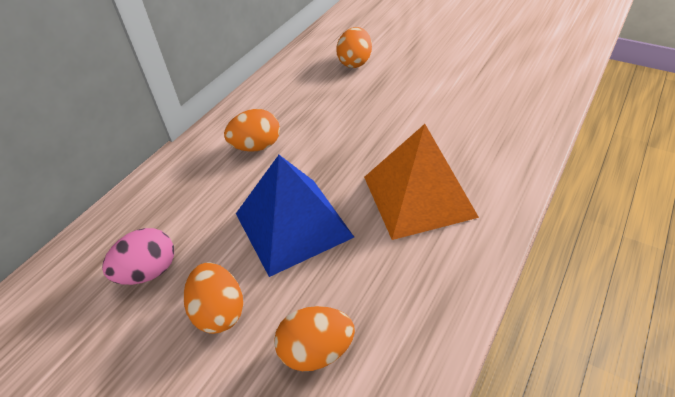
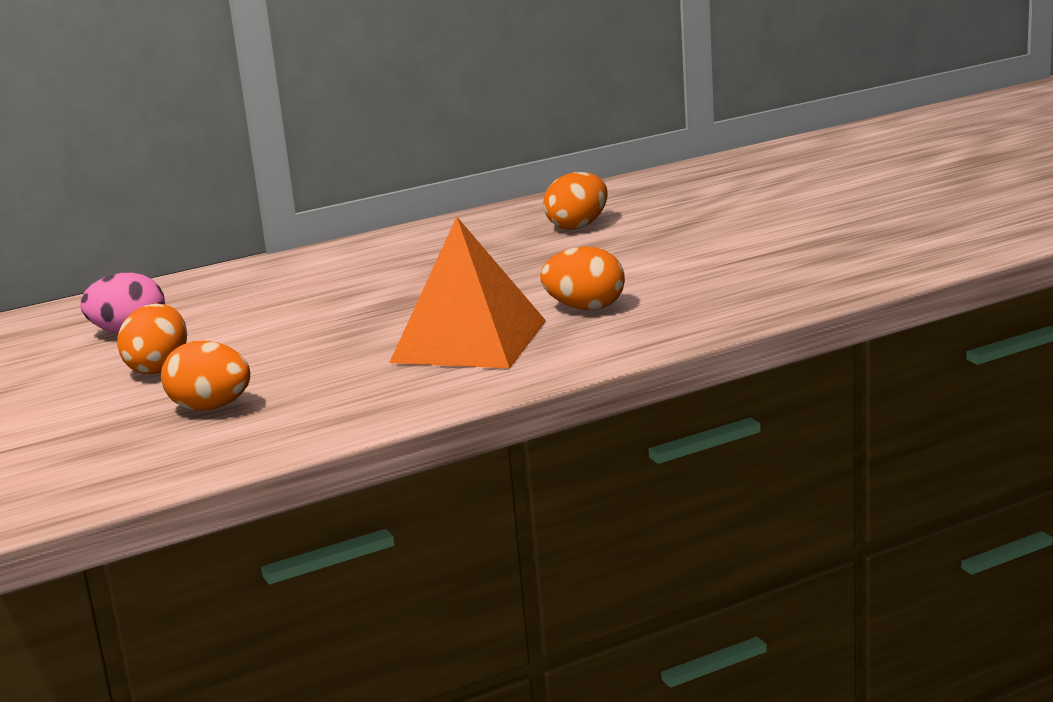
camera: 30 degrees right, 25 degrees down
orange egg [224,109,280,152] -> orange egg moved to [540,246,625,310]
blue pyramid [236,155,354,277] -> none

